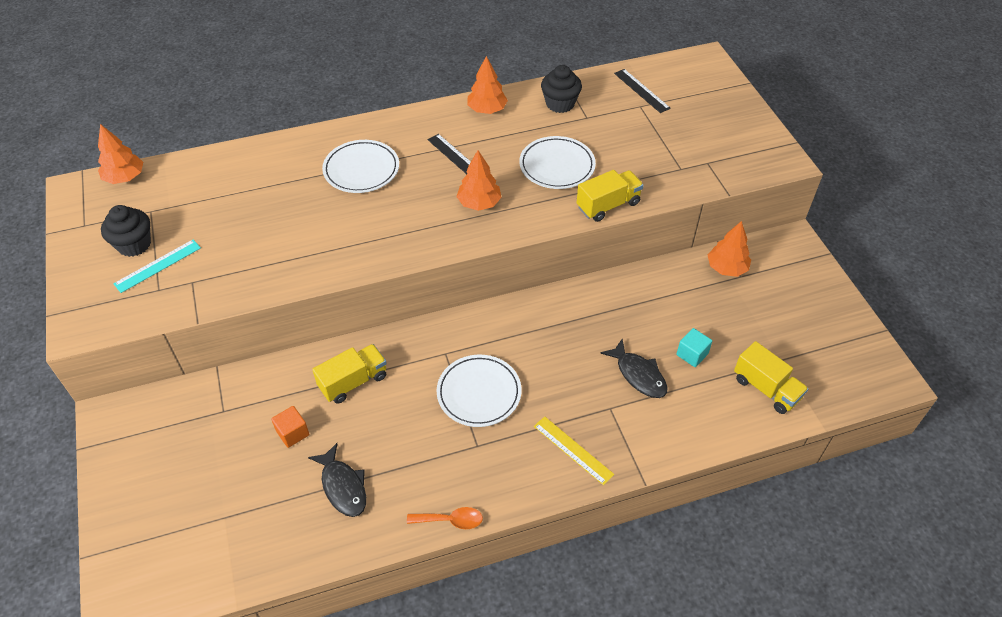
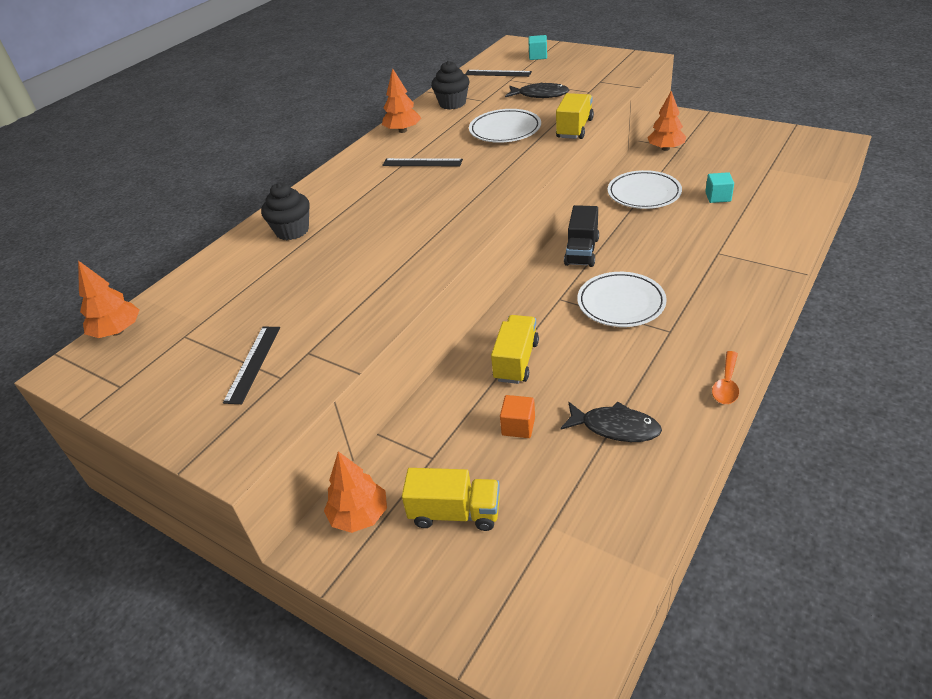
camera: 35 degrees left, 10 degrees down
black cupcake [101,205,151,257] -> black cupcake moved to [261,183,310,240]
turquoise ruler [113,240,201,293] -> black ruler [223,327,280,404]
white plate [322,140,399,193] -> white plate moved to [608,170,682,209]
orange spoon [407,507,483,529] -> orange spoon turned 150 degrees clockwise [712,351,739,404]
orange tree [456,150,502,211] -> orange tree moved to [324,451,387,533]
yellow ruler [534,416,614,485] -> none
black fish [600,338,667,398] -> black fish moved to [505,83,569,98]
yellow truck [734,341,809,414] -> yellow truck moved to [402,468,500,531]
none -> turquoise cube [529,35,547,60]
none -> black truck [564,205,599,267]

